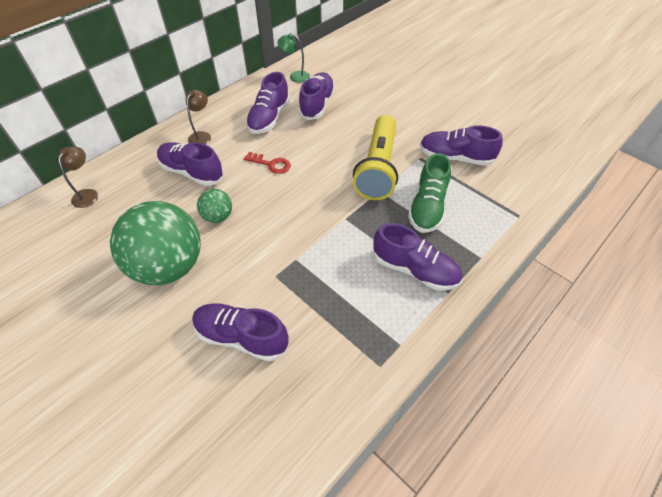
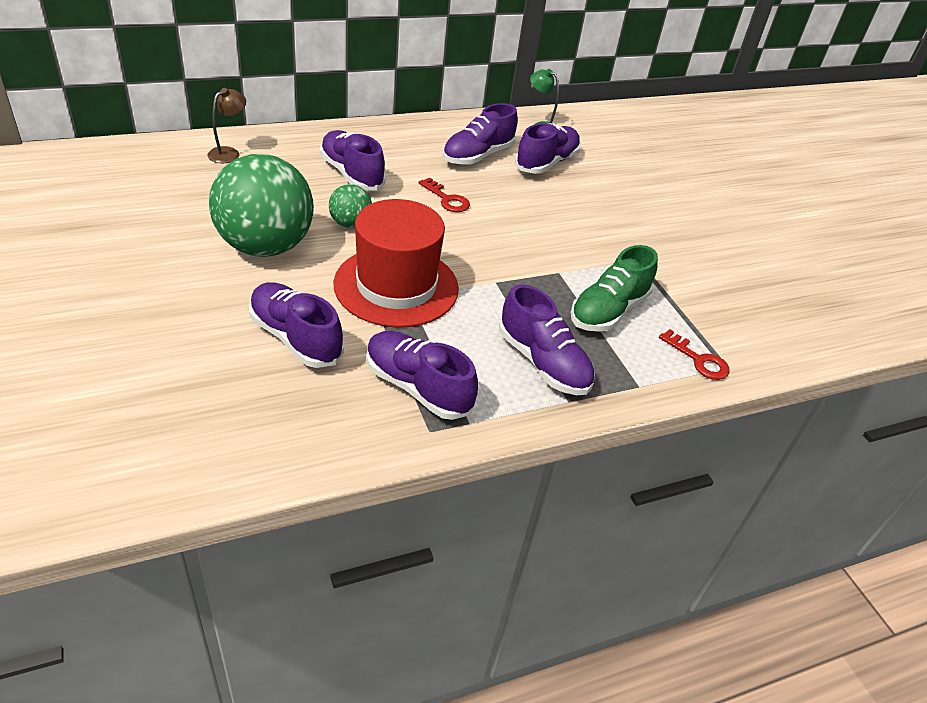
camera: 20 degrees right, 10 degrees down
brown lamp [186,90,211,144] -> none
yellow flashlight [353,115,398,200] -> none
purple shoe [420,125,503,166] -> purple shoe moved to [366,331,478,420]
none -> red hat [333,199,459,327]
none -> red key [659,329,730,380]

